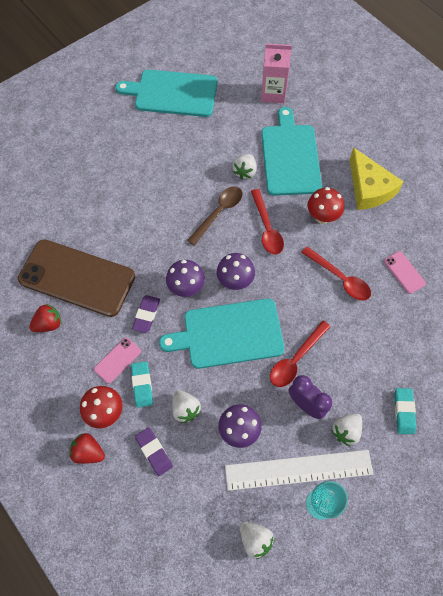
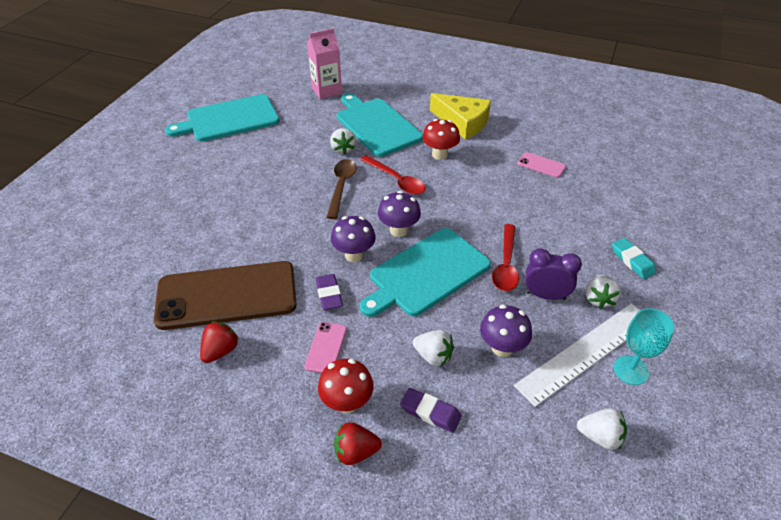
camera: 30 degrees left, 20 degrees down
turquoise eraser [131,361,153,408] -> none
red spoon [301,246,371,300] -> none

